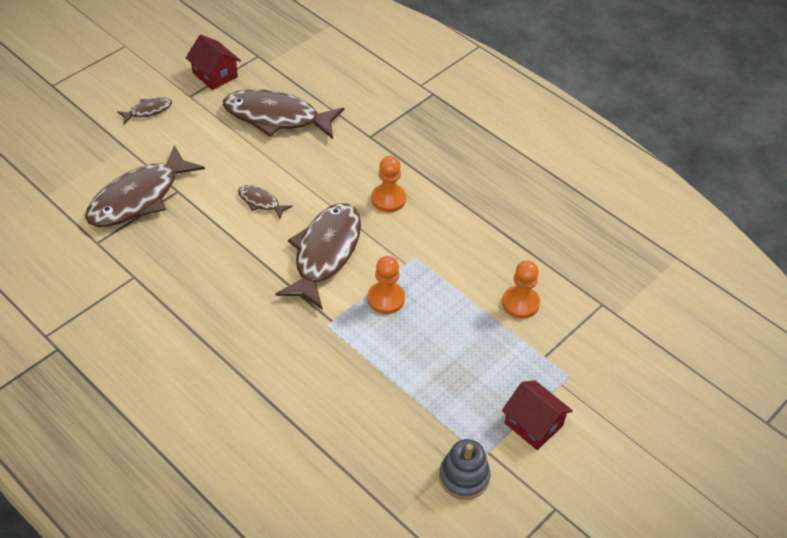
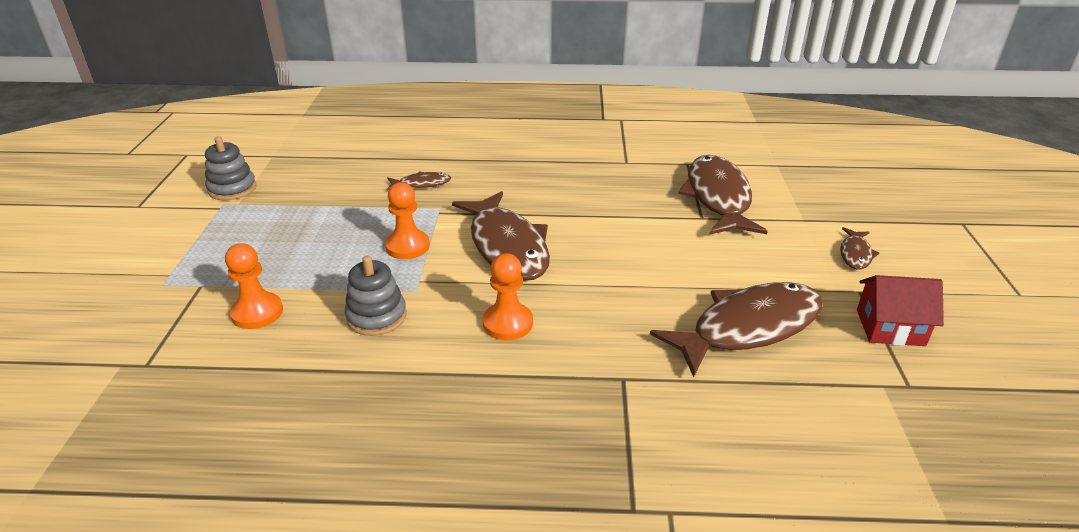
camera: 140 degrees right, 15 degrees down
brown fish [238,185,293,219] -> brown fish moved to [387,172,451,190]
red house [502,380,573,450] -> none
none -> grey stacking toy [345,256,407,336]

